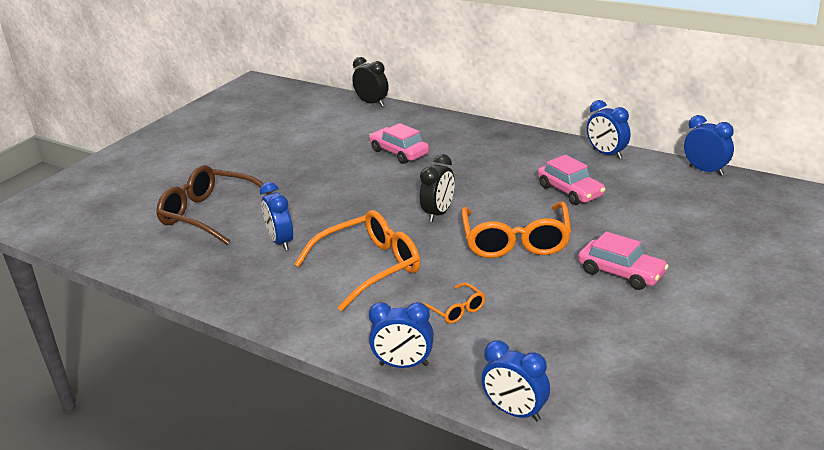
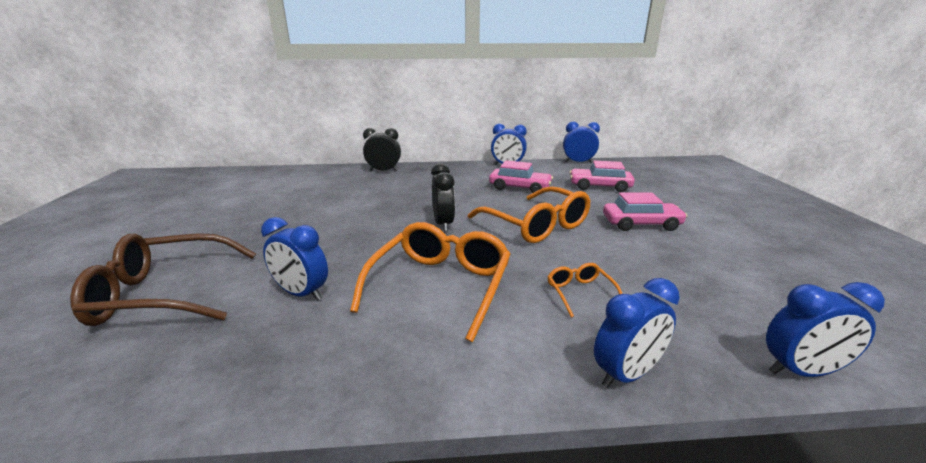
camera: 40 degrees left, 5 degrees down
black clock [352,57,388,106] -> black clock moved to [363,128,401,171]
pink car [369,123,429,164] -> pink car moved to [570,161,635,192]
orange glasses [423,283,485,324] -> orange glasses turned 120 degrees counterclockwise [547,263,622,318]

